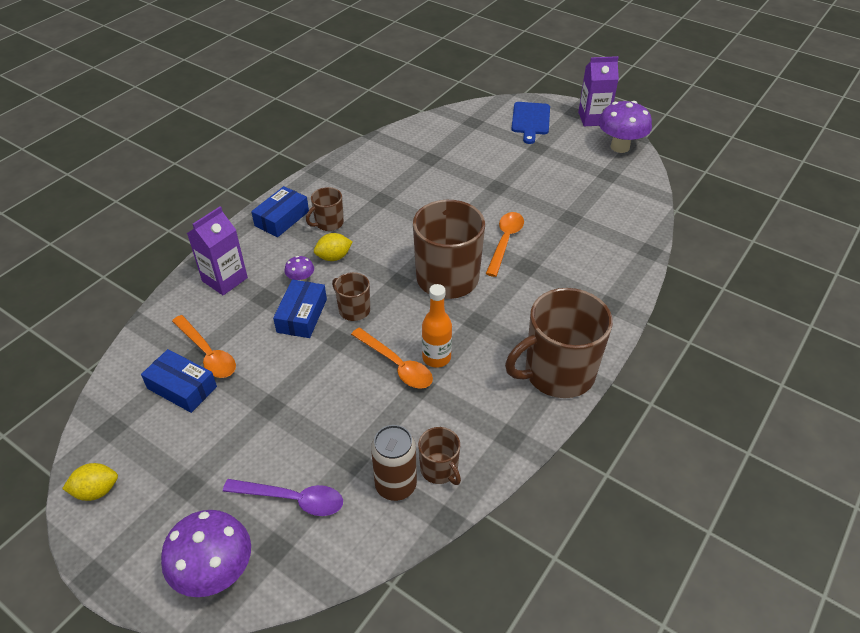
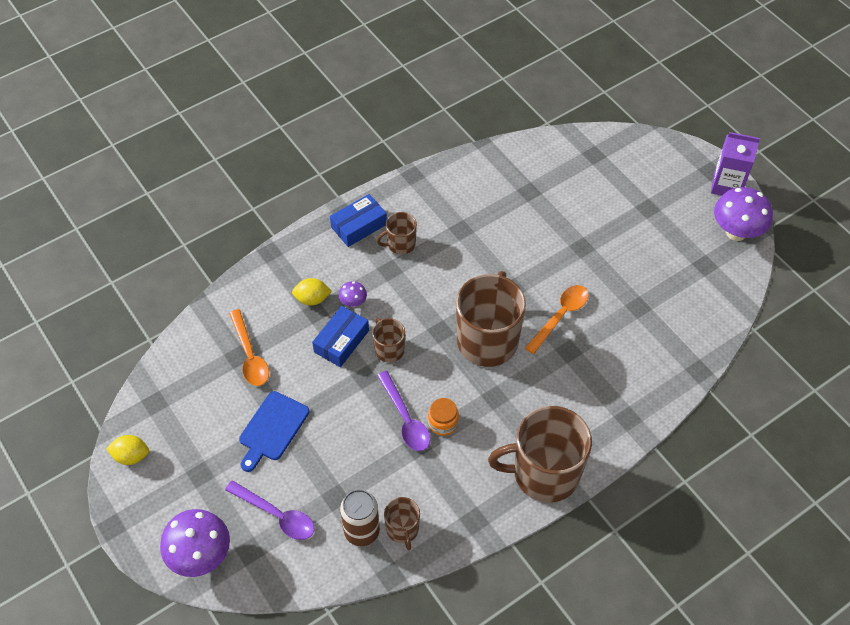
camera: 20 degrees right, 10 degrees up
blue box [141,349,217,413] -> none
purple carton [187,206,248,295] -> none
yellow lemon [314,233,352,261] -> yellow lemon moved to [292,278,332,305]
orange spoon [351,328,433,389] -> purple spoon [377,371,430,451]
orange bottle [422,284,452,368] -> orange jar [428,398,459,436]
blue cutting board [511,102,550,144] -> blue cutting board moved to [239,391,309,472]

